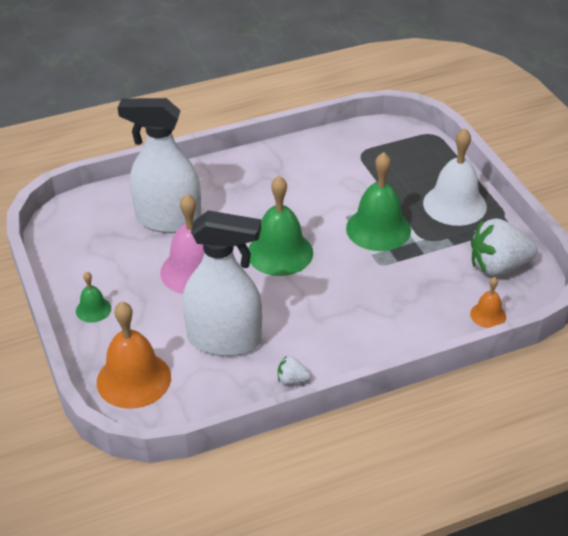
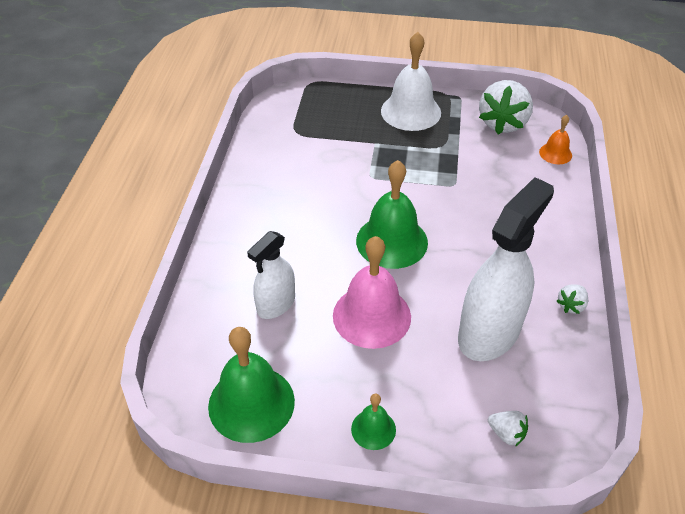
camera: 60 degrees left, 5 degrees up
orange bell [97,302,171,409] -> white strawberry [488,411,528,447]
white spray bottle [118,98,201,233] -> white spray bottle [247,231,295,319], size x0.57
green bell [346,152,411,251] -> green bell moved to [208,327,295,443]

